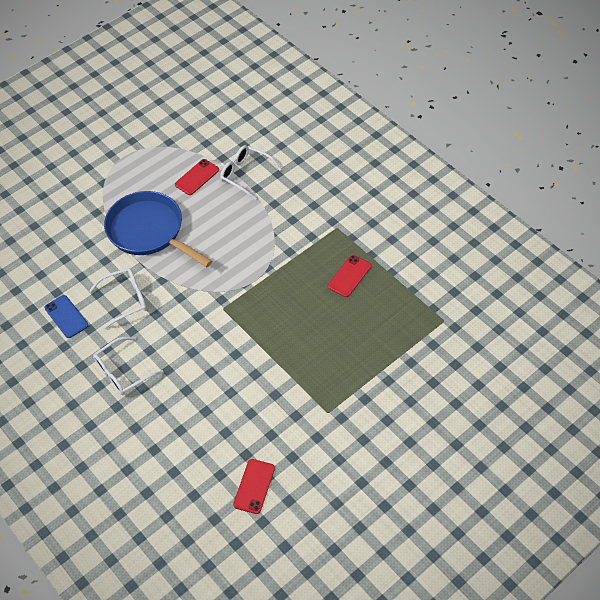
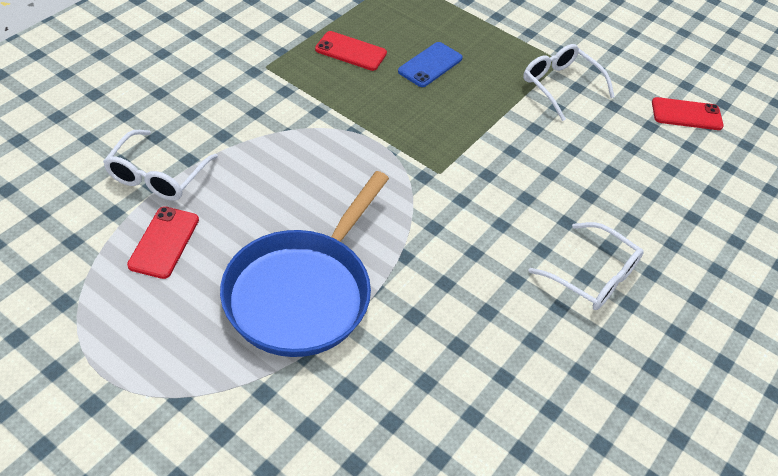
camera: 110 degrees left, 5 degrees down
blue phone [44,295,88,338] -> blue phone moved to [398,42,463,87]
white glasses [89,268,147,329] -> white glasses moved to [523,44,615,121]
red phone [175,159,219,195] -> red phone turned 75 degrees clockwise [127,206,199,279]

